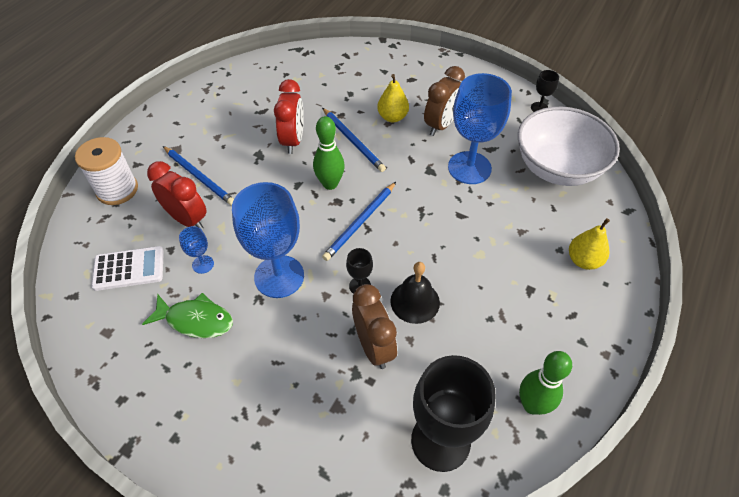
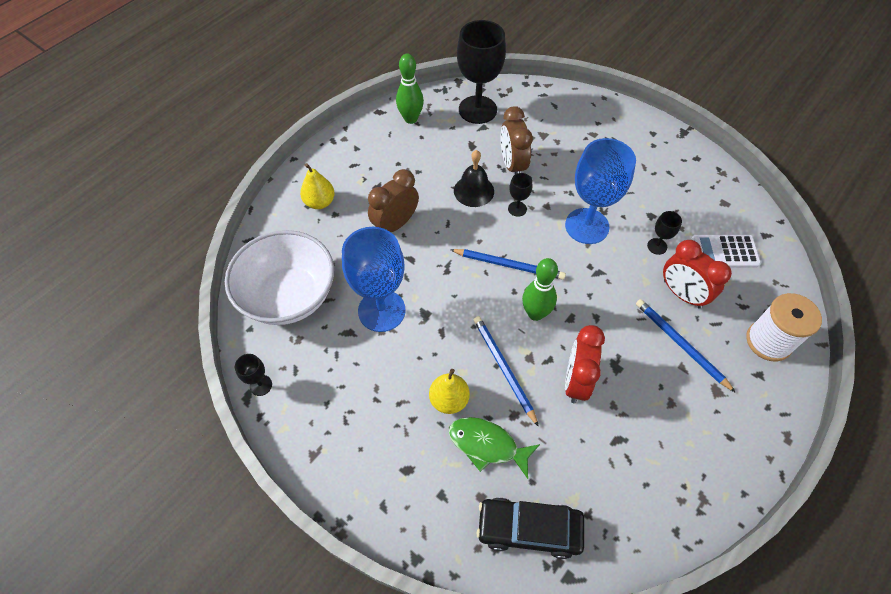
camera: 170 degrees left, 5 degrees up
green fish [142,293,233,338] -> green fish moved to [449,417,540,479]
blue goblet [179,226,214,274] -> black goblet [647,211,682,255]
blue pencil [322,182,396,261] -> blue pencil turned 60 degrees clockwise [450,249,566,280]
brown clock [424,66,465,136] -> brown clock moved to [368,169,419,232]
none -> black car [477,497,584,559]

